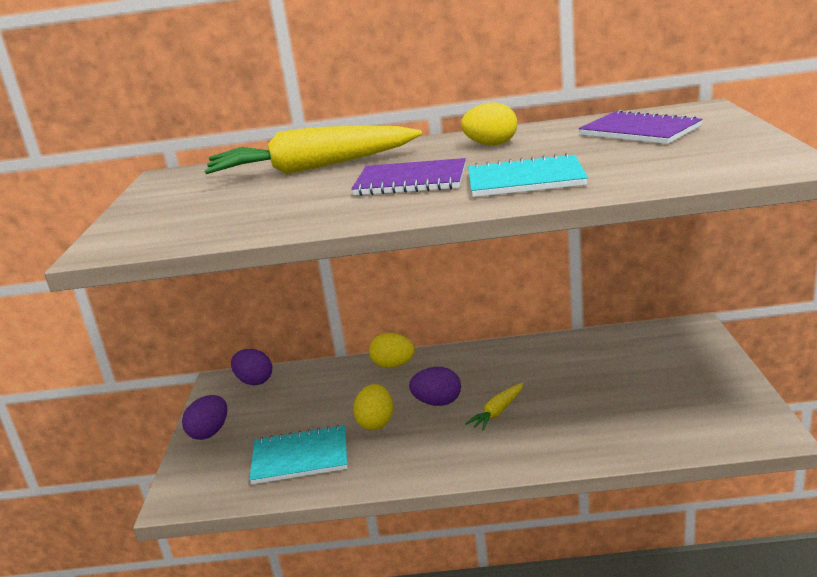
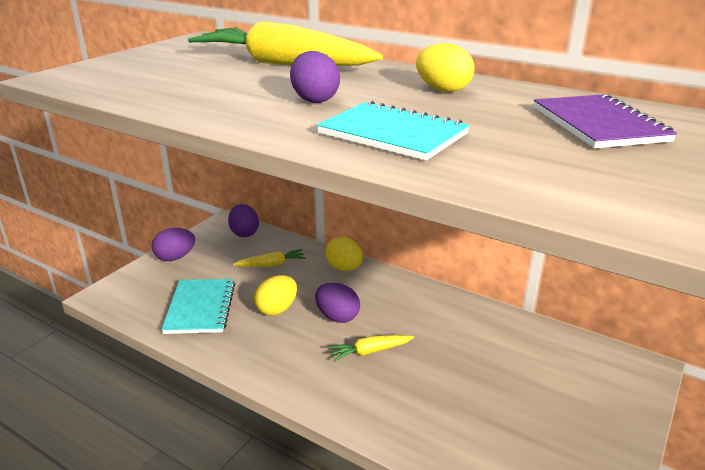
camera: 30 degrees right, 5 degrees up
turquoise notebook [249,425,347,484] -> turquoise notebook turned 60 degrees clockwise [161,279,235,334]
purple notebook [351,158,466,196] -> purple egg [290,51,340,103]
none -> yellow carrot [233,249,306,267]

